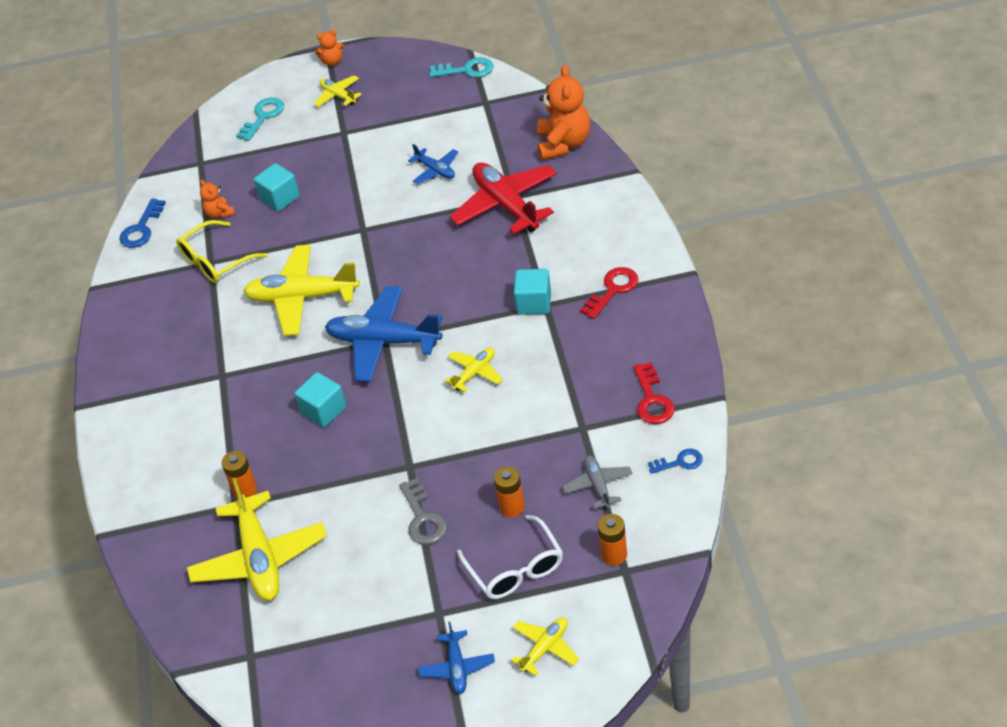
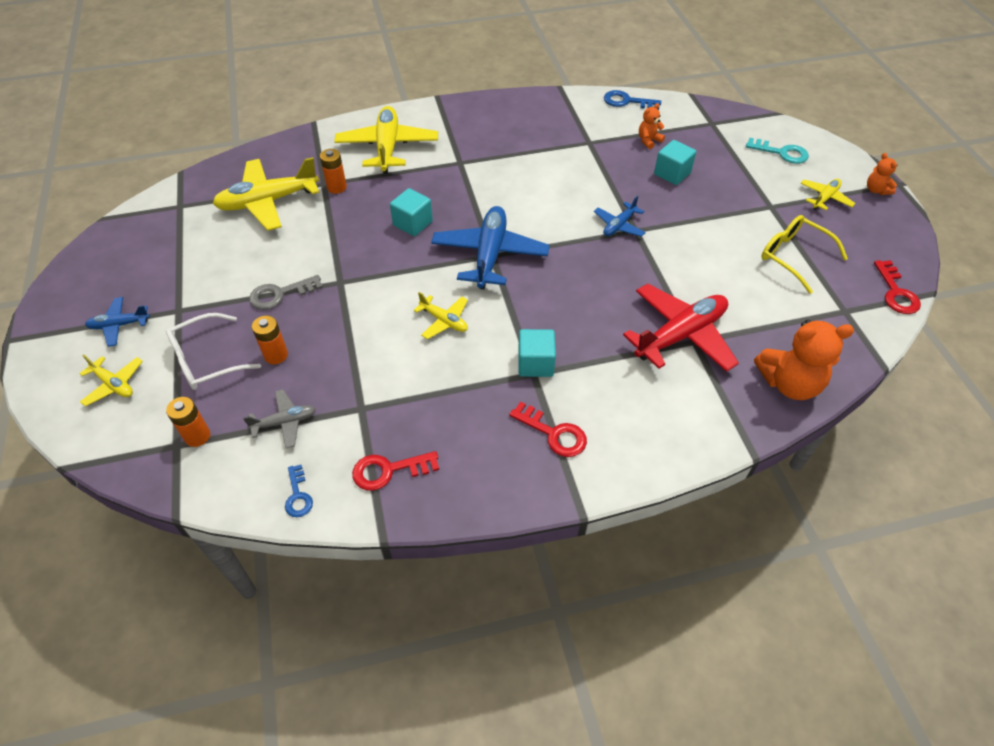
camera: 80 degrees right, 5 degrees up
yellow glasses [176,220,267,283] -> yellow glasses moved to [761,215,848,294]
yellow plane [243,245,360,336] -> yellow plane moved to [334,106,438,174]
blue plane [408,144,459,184] -> blue plane moved to [594,196,646,237]
turquoise key [429,57,494,78] -> red key [874,260,921,314]

